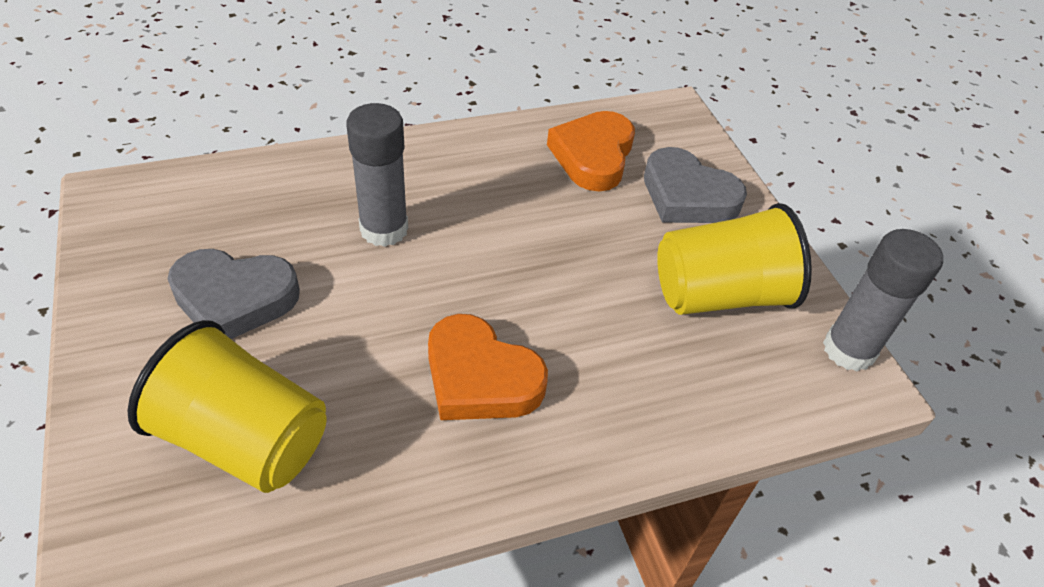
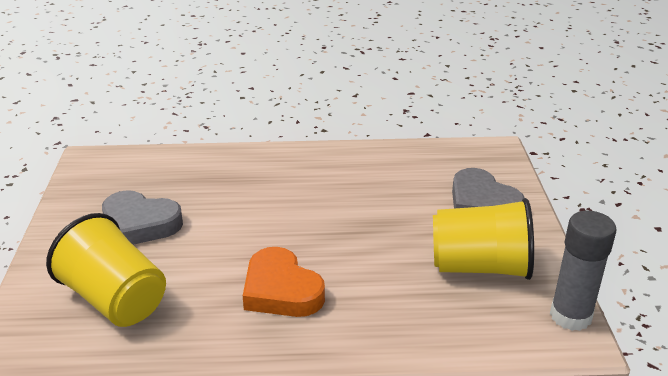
camera: 20 degrees right, 15 degrees down
grey glue stick [346,103,408,247] -> none
orange heart [547,111,635,192] -> none

